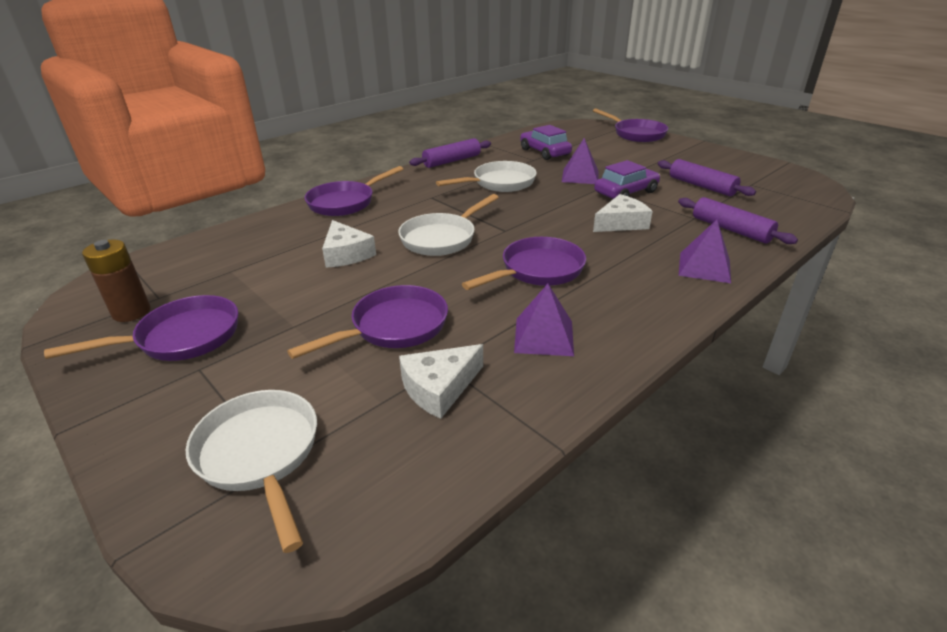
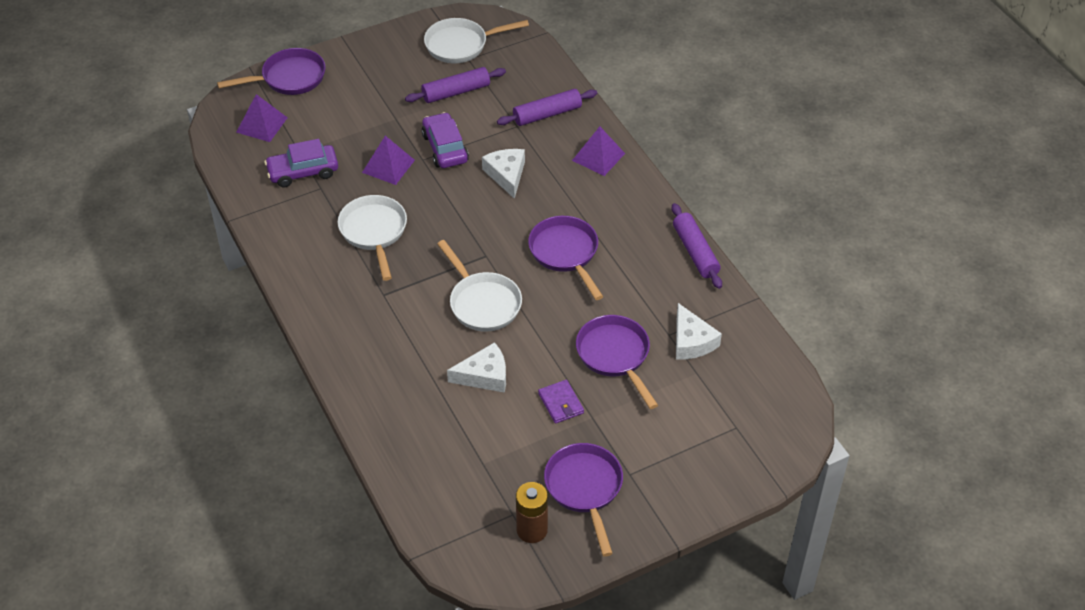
camera: 75 degrees left, 15 degrees up
white pan [186,390,317,553] -> white pan moved to [424,18,529,63]
purple pan [304,166,403,216] -> none
purple rolling pin [409,138,491,168] -> purple rolling pin moved to [672,203,722,289]
purple pyramid [514,284,574,356] -> purple pyramid moved to [236,94,288,142]
none -> purple wallet [538,380,584,424]

